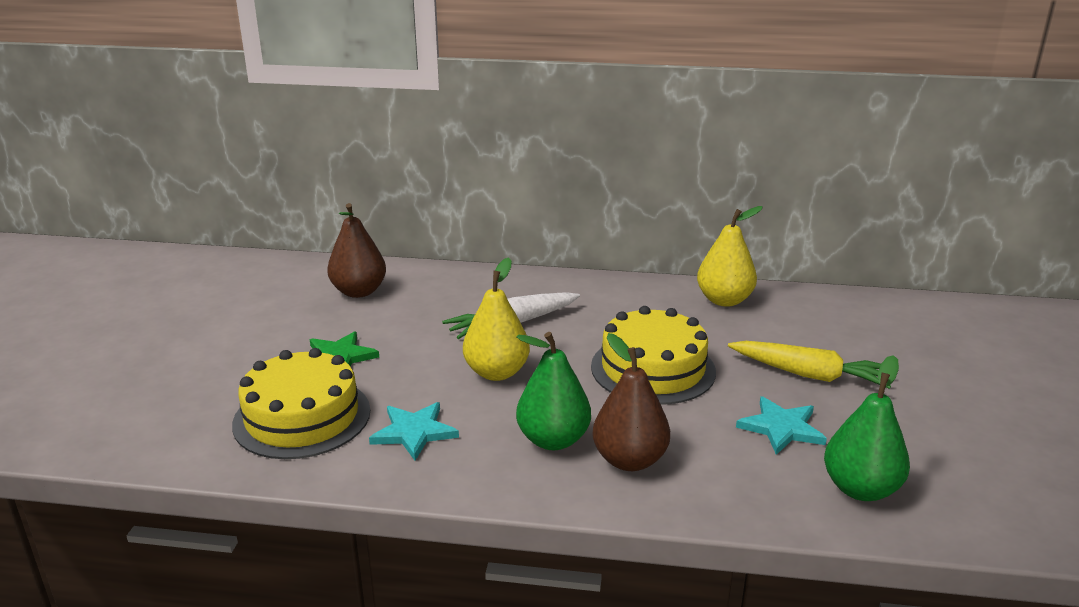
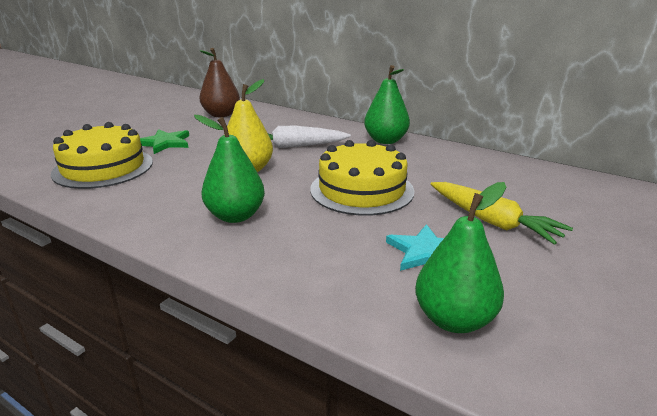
camera: 25 degrees right, 0 degrees up
turquoise star [369,402,459,460] -> none
brown pear [592,333,670,471] -> none
yellow pear [697,206,763,307] -> none
none -> green pear [364,65,410,144]

